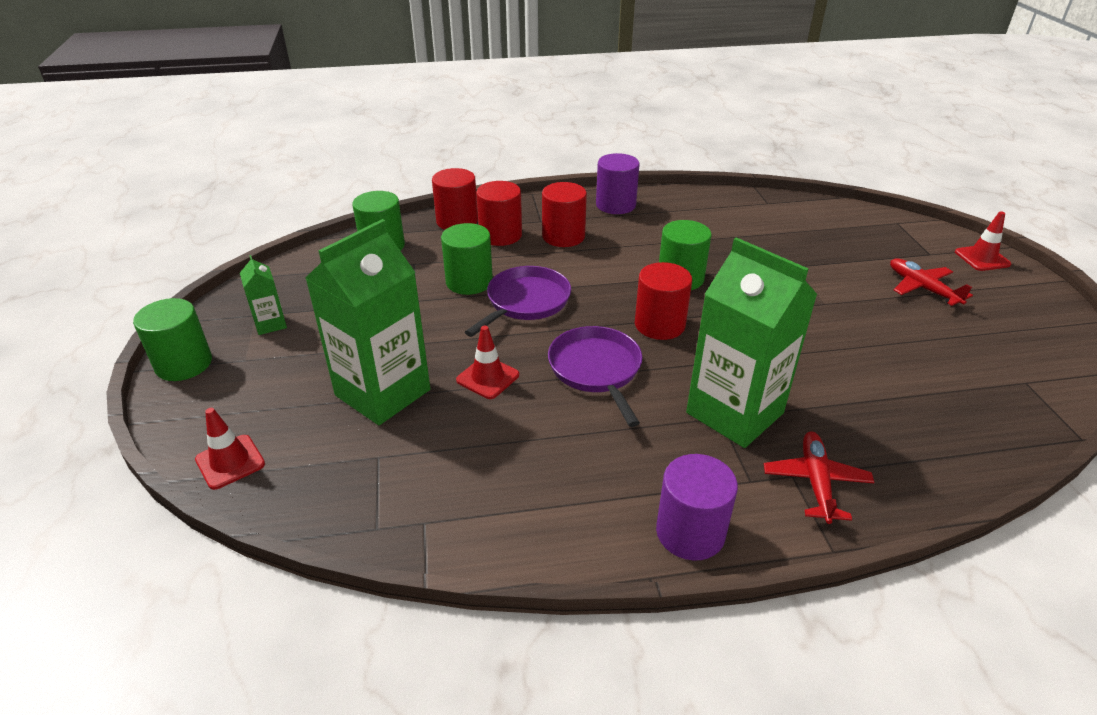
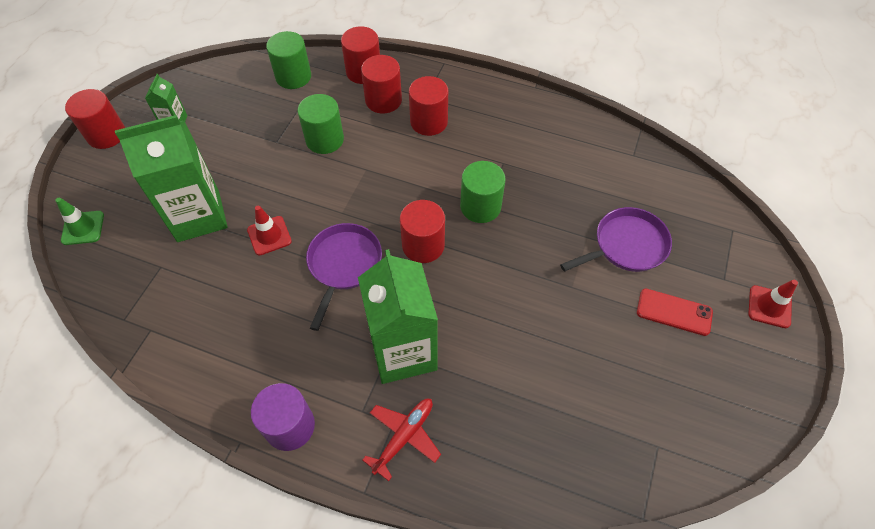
camera: 30 degrees right, 20 degrees up
green cylinder [133,298,212,381] -> red cylinder [65,89,125,149]
red traffic cone [195,408,265,490] -> green traffic cone [55,198,104,245]
purple pan [465,266,571,337] -> purple pan moved to [560,207,672,272]
purple cylinder [596,153,639,214] -> none
red plane [890,258,973,306] -> red phone [637,289,713,336]

